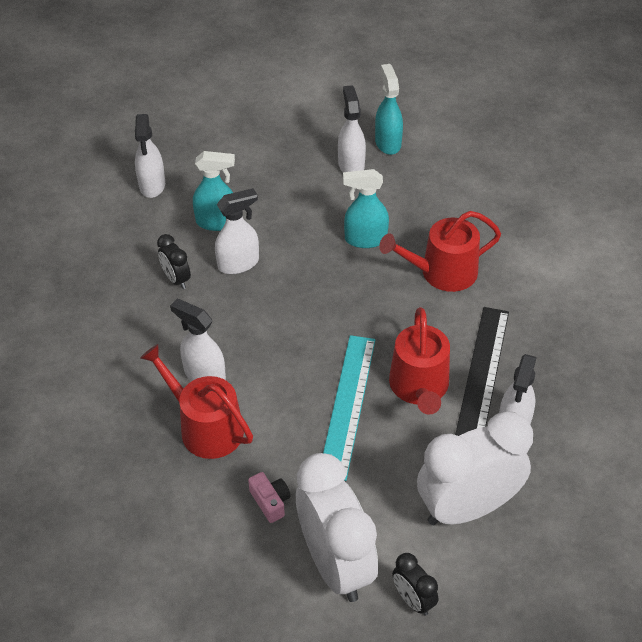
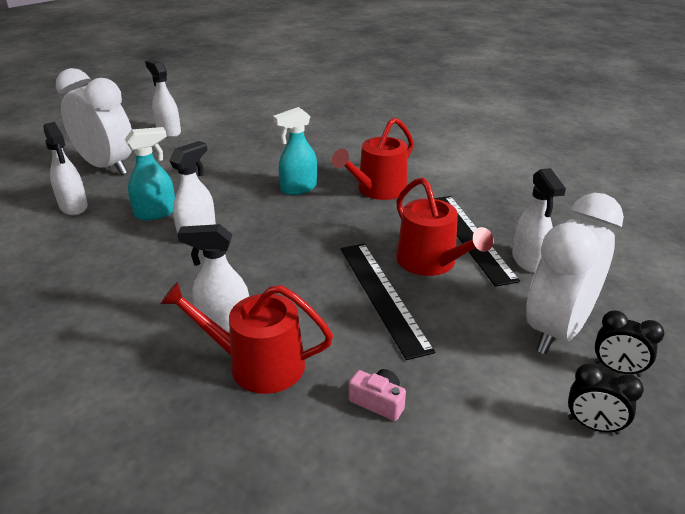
camera: 30 degrees left, 15 degrees down
black clock [157,234,191,289] -> black clock moved to [595,310,664,377]
white clock [296,453,378,602] -> white clock moved to [56,68,132,175]
turquoise ruler [323,335,376,481] -> black ruler [340,244,435,360]
white spray bottle [338,85,366,172] -> white spray bottle moved to [145,59,181,138]
turquoise spray bottle [375,64,403,155] -> none

